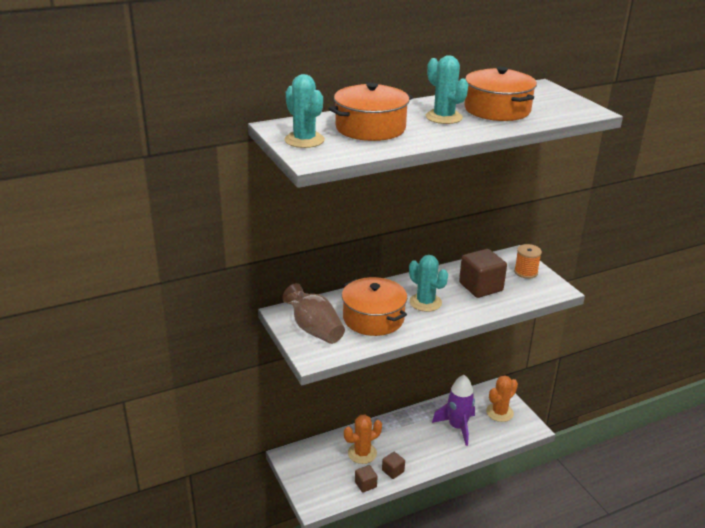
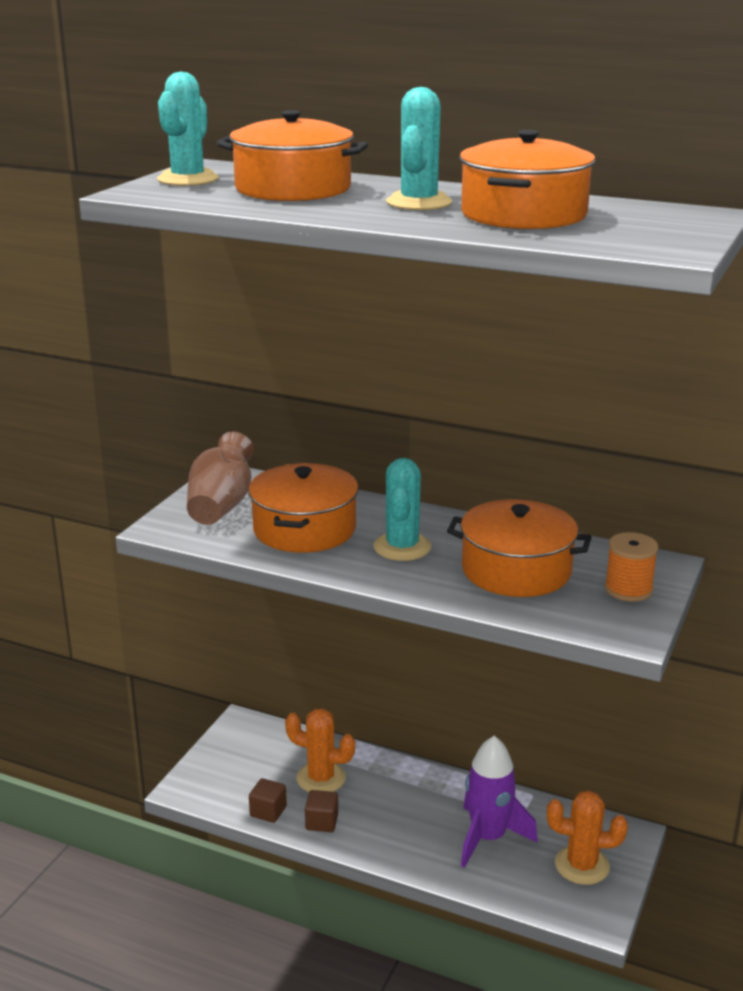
camera: 50 degrees right, 5 degrees down
brown cube [459,249,507,298] -> orange pot [447,499,592,597]

